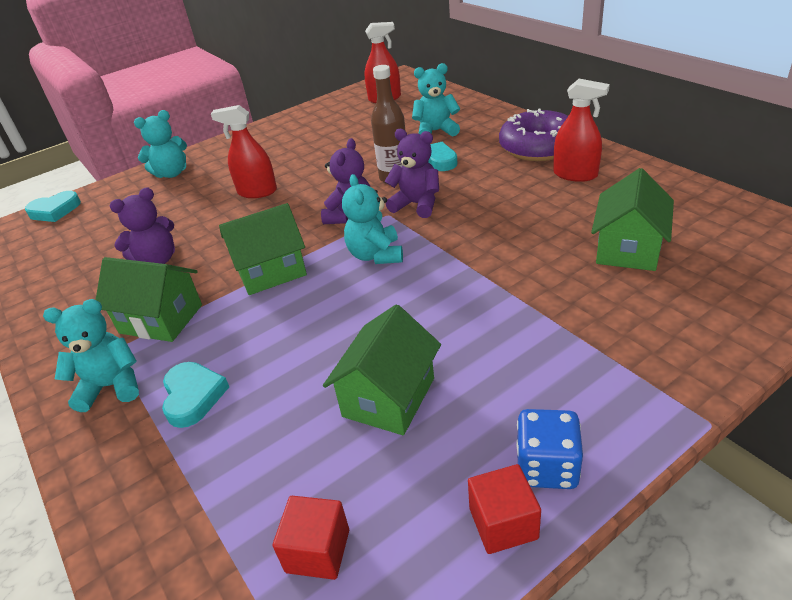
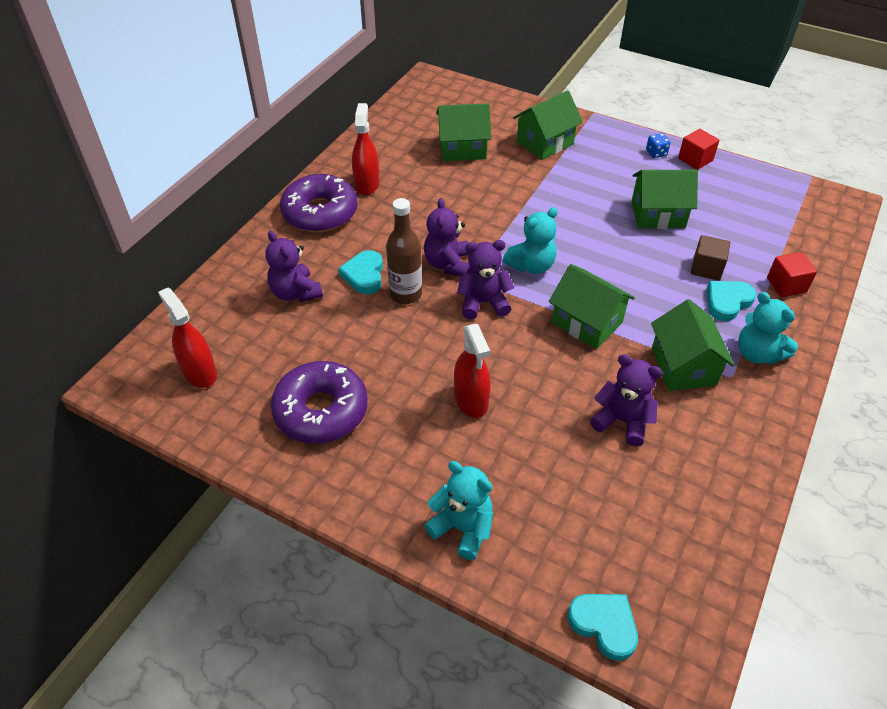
camera: 120 degrees left, 10 degrees up
red cube [273,496,349,580] -> red cube moved to [767,252,817,297]
turquoise teddy bear [412,63,460,136] -> purple teddy bear [265,230,323,302]
blue dice [516,409,583,489] -> blue dice [646,133,671,158], size x0.60
none -> purple donut [271,361,368,444]
none -> green house [513,90,583,160]
none -> brown cube [691,235,731,281]

